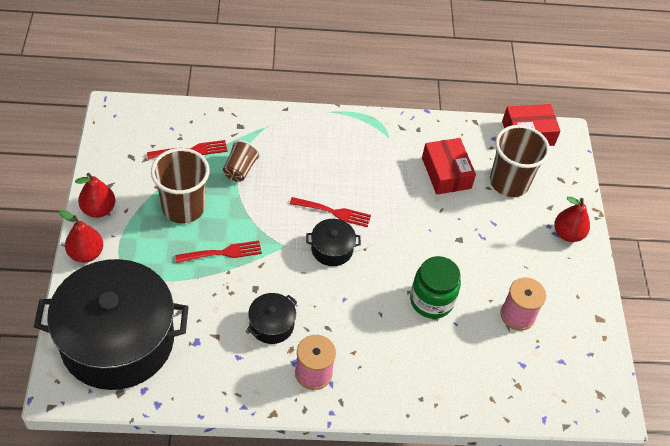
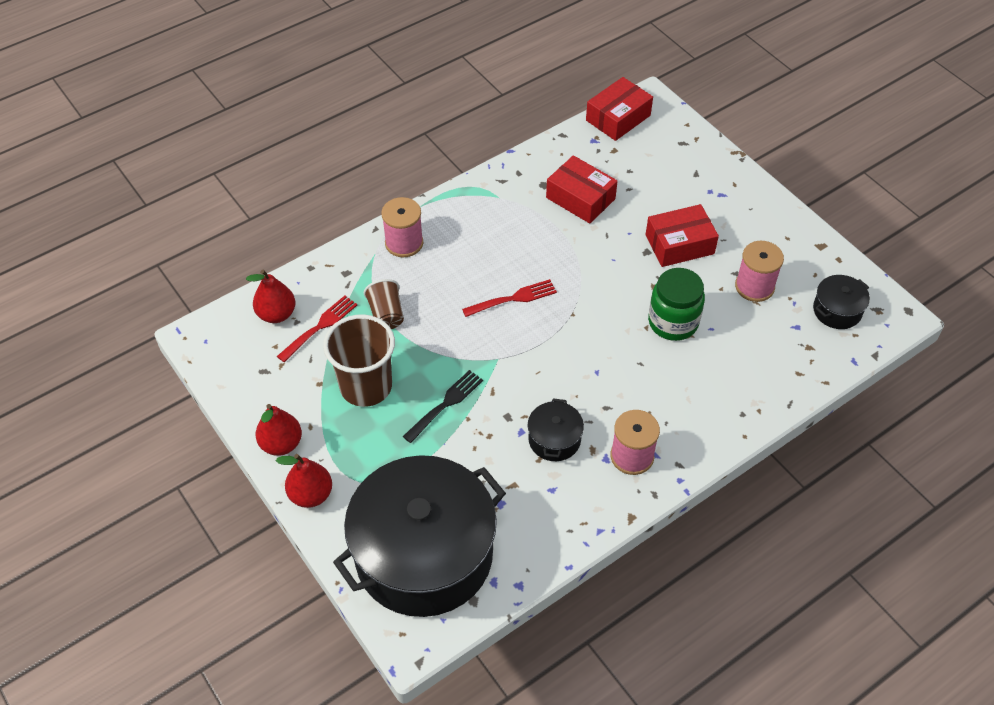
camera: 30 degrees left, 0 degrees up
red fork [175,241,262,263] -> black fork [403,370,483,443]
black pot [306,219,361,266] -> black pot moved to [813,275,870,329]
brown cup [490,125,550,197] -> none
red pear [554,197,590,242] -> red pear moved to [246,270,296,323]
none -> pink spool [381,197,423,257]
none -> red box [646,204,719,267]

